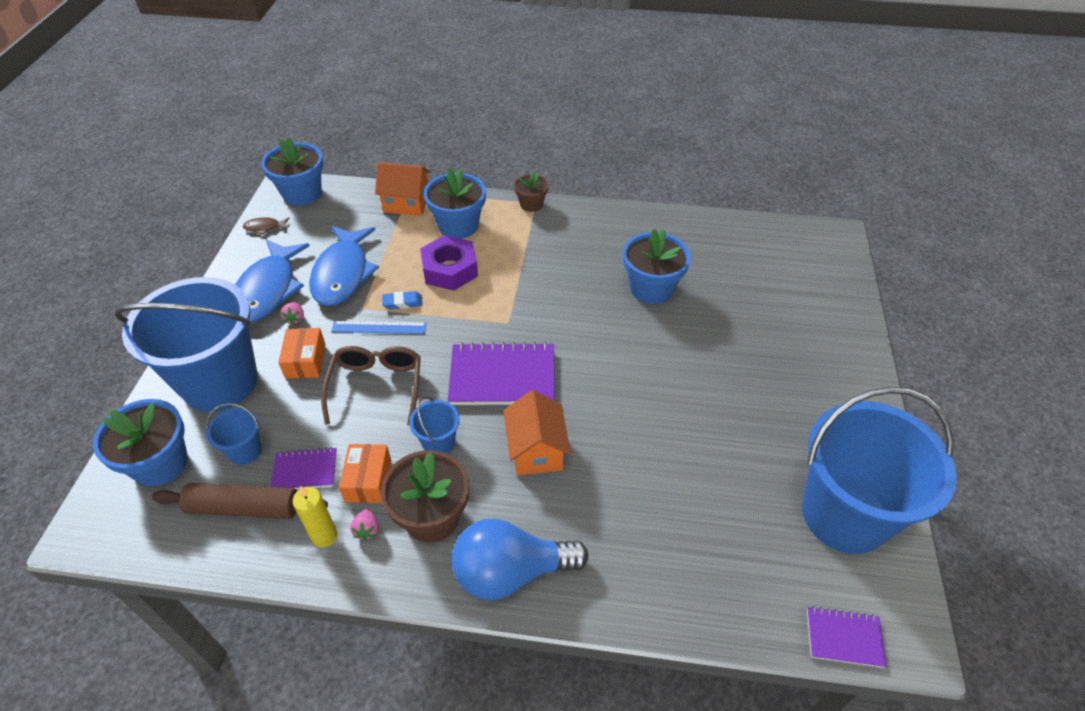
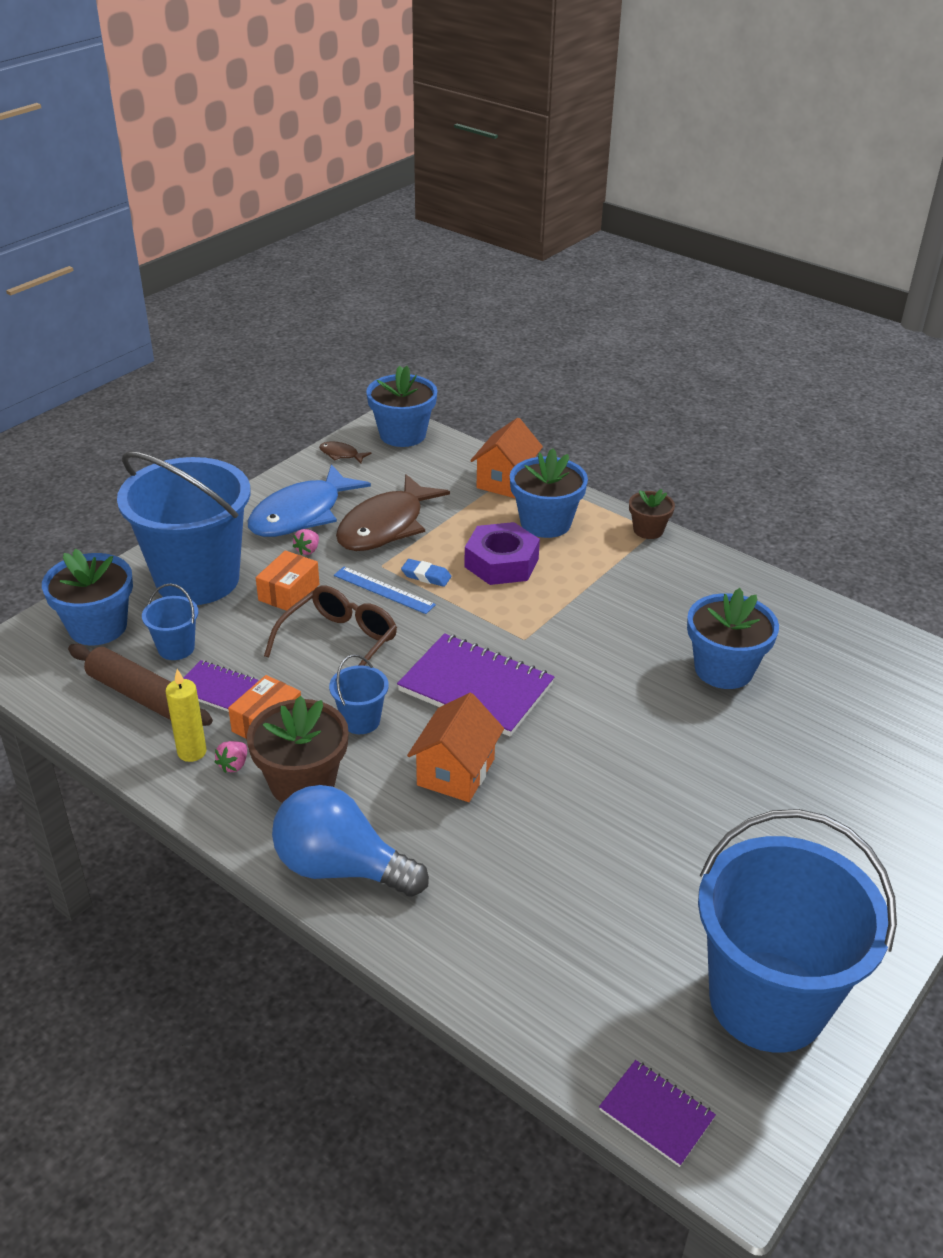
camera: 30 degrees right, 10 degrees down
blue fish [309,226,379,306] -> brown fish [336,474,450,551]
orange house [375,162,431,216] -> orange house turned 75 degrees clockwise [470,418,543,498]

